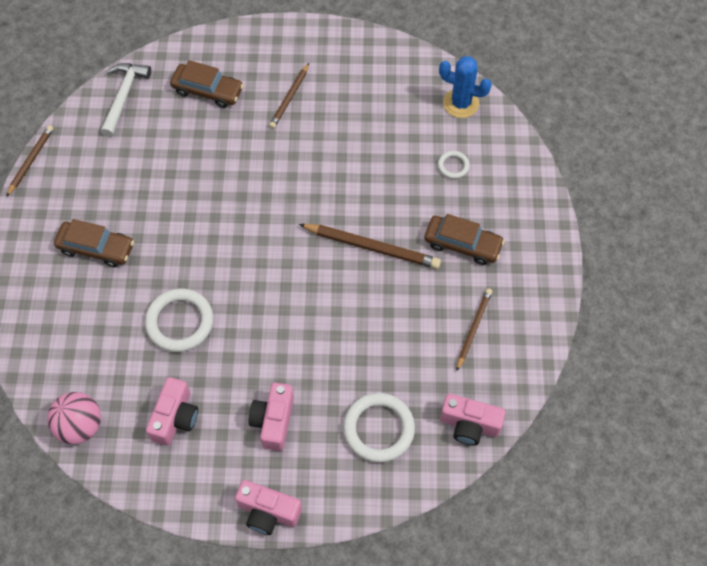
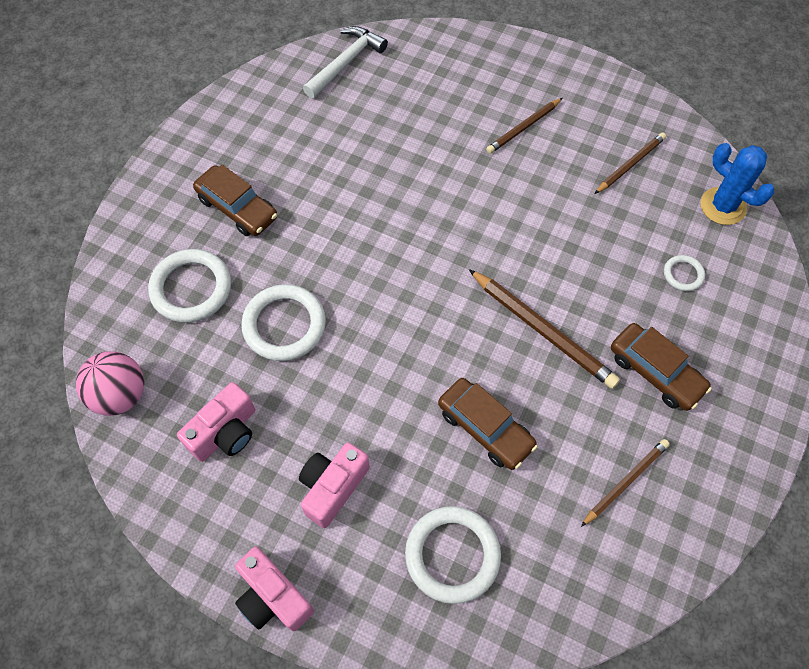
camera: 25 degrees right, 0 degrees up
brown pencil [6,125,54,197] -> brown pencil moved to [595,133,666,194]
brown car [170,60,244,108] -> brown car moved to [438,378,538,470]
pink camera [440,394,506,445] -> none
none -> white ring [148,249,231,323]

